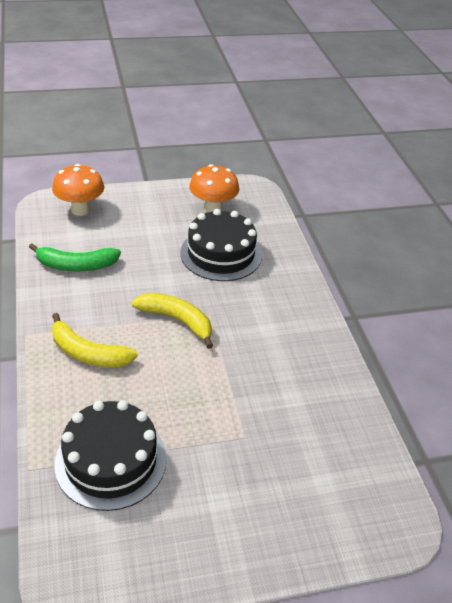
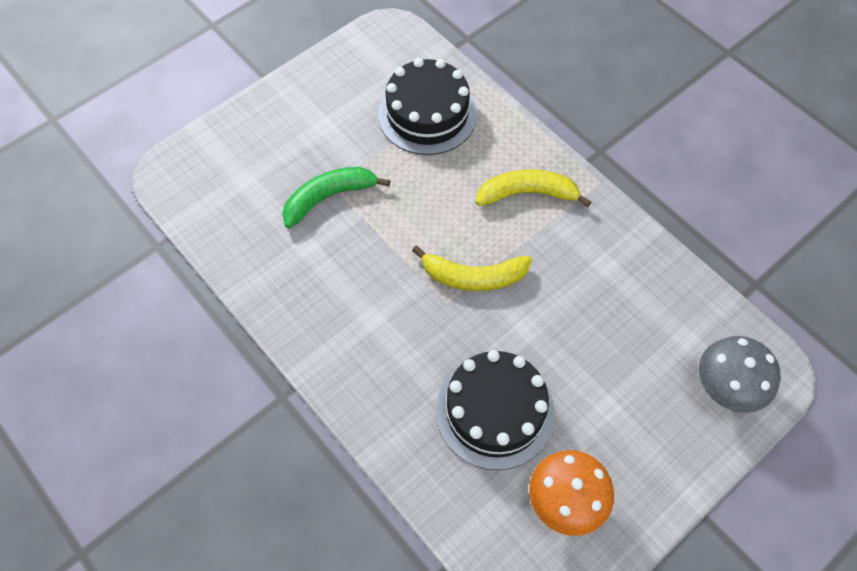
camera: 155 degrees right, 20 degrees up
green banana [29,243,121,272] -> green banana moved to [282,167,391,228]
orange mushroom [52,164,104,216] -> grey mushroom [699,336,781,413]

